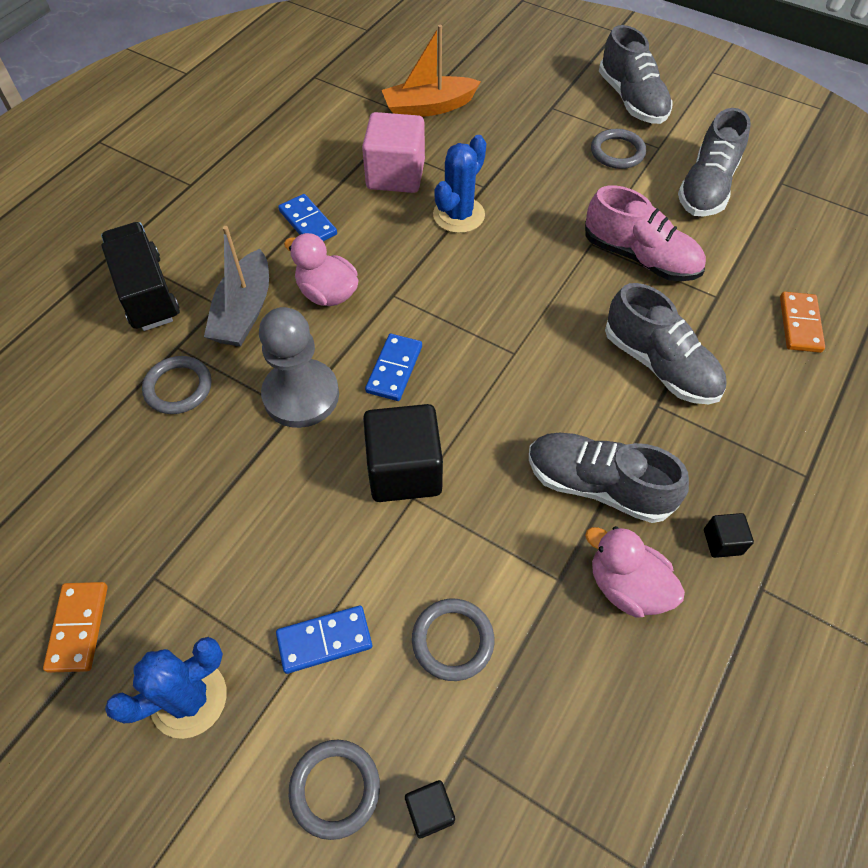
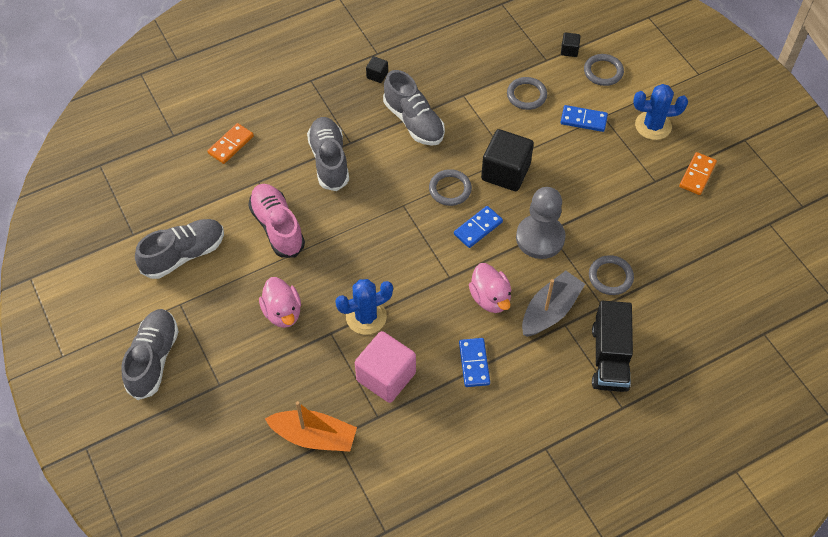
camera: 150 degrees left, 0 degrees up
pink duck [585,526,685,618] -> pink duck moved to [259,277,301,328]
grey ring [591,129,646,169] -> grey ring moved to [429,169,472,206]

